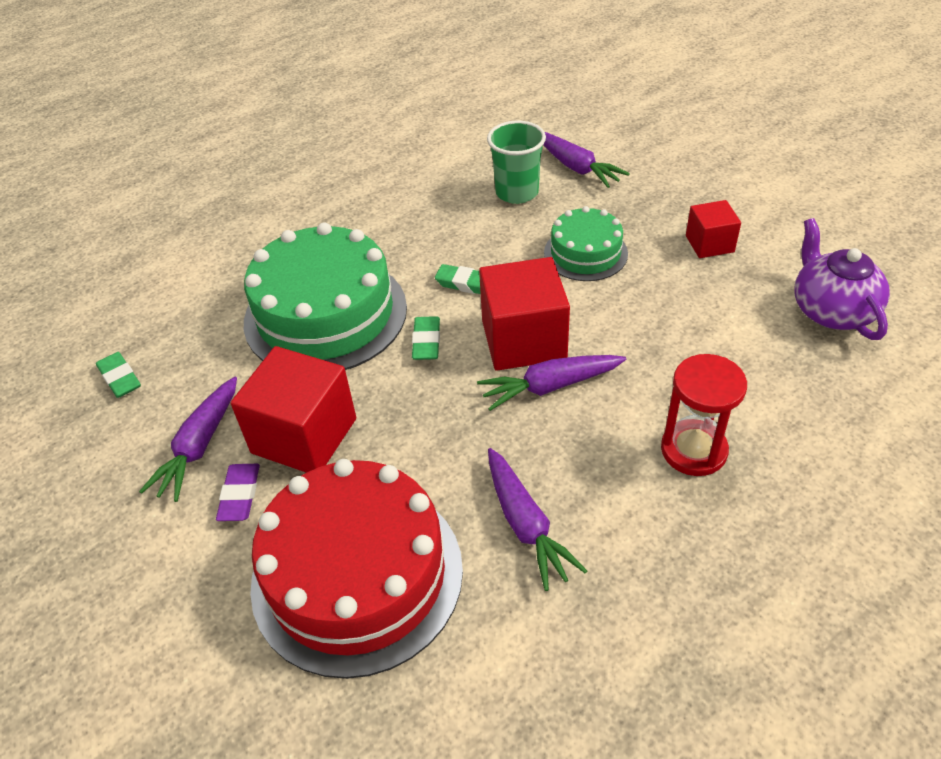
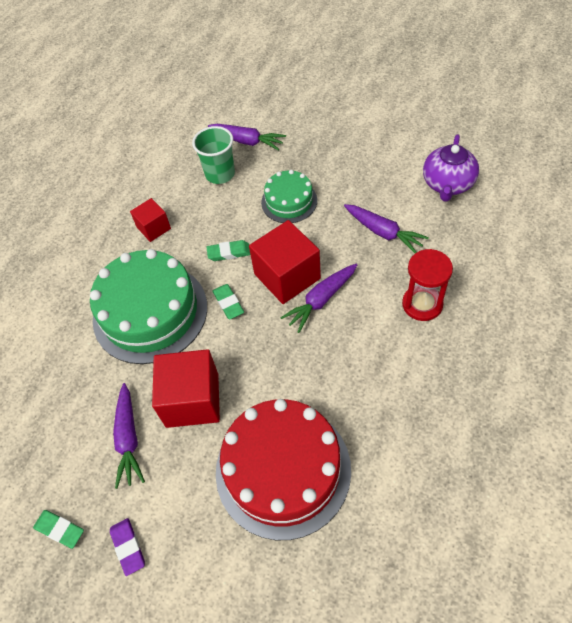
camera: 25 degrees left, 10 degrees up
green eraser [96,352,141,398] -> green eraser moved to [33,510,84,549]
purple eraser [216,464,260,521] -> purple eraser moved to [110,518,145,576]
purple carrot [488,448,587,591] -> purple carrot moved to [344,204,429,253]
red cube [686,200,741,258] -> red cube moved to [130,198,171,242]
purple teapot [794,218,890,340] -> purple teapot turned 120 degrees counterclockwise [423,134,479,202]

